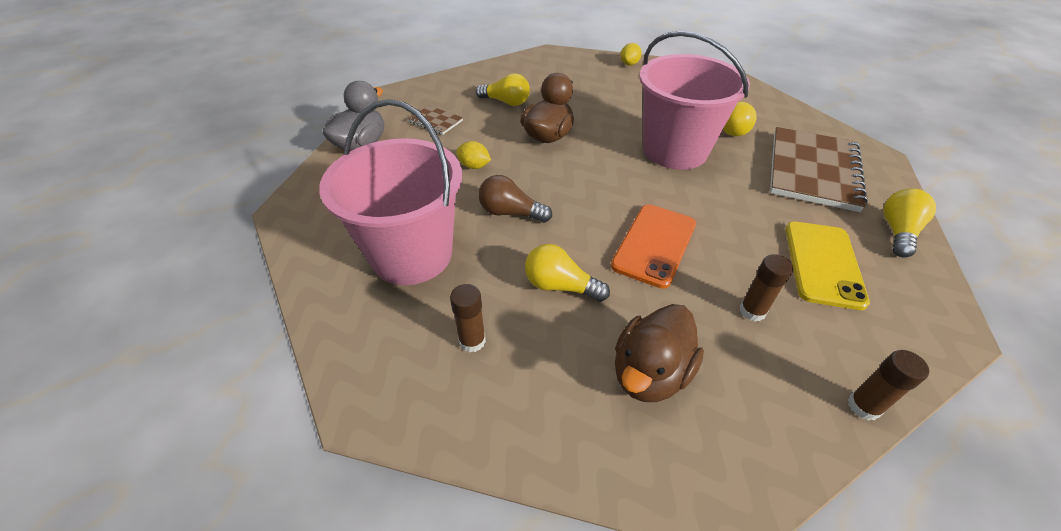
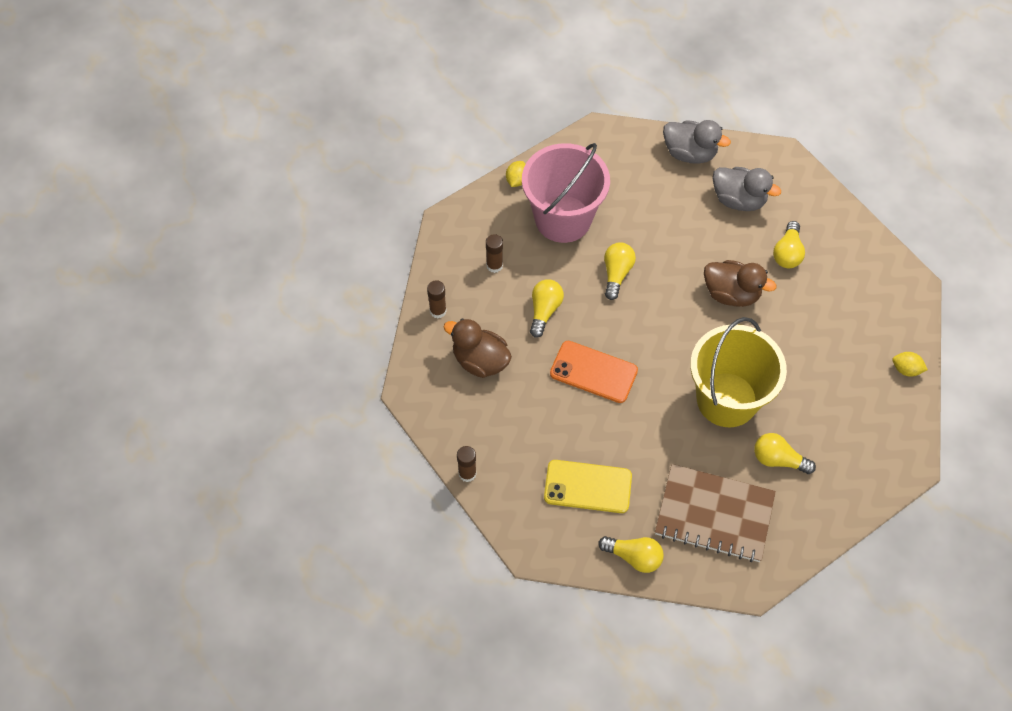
camera: 85 degrees right, 15 degrees up
brown notebook [408,105,463,135] -> grey duck [713,167,781,211]
yellow lemon [456,141,491,169] -> yellow lemon moved to [506,161,526,187]
brown light bulb [479,175,552,223] -> yellow light bulb [604,243,636,300]
pink bucket [640,31,750,170] -> yellow bucket [690,317,787,427]
brown glue stick [739,254,793,322] -> brown glue stick moved to [427,280,447,318]

